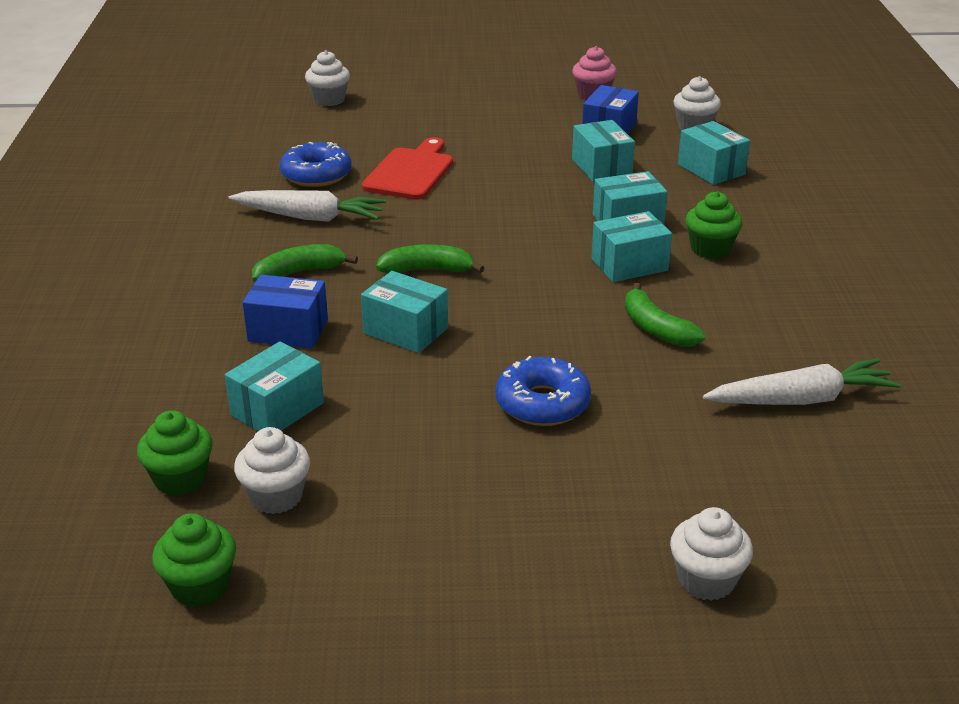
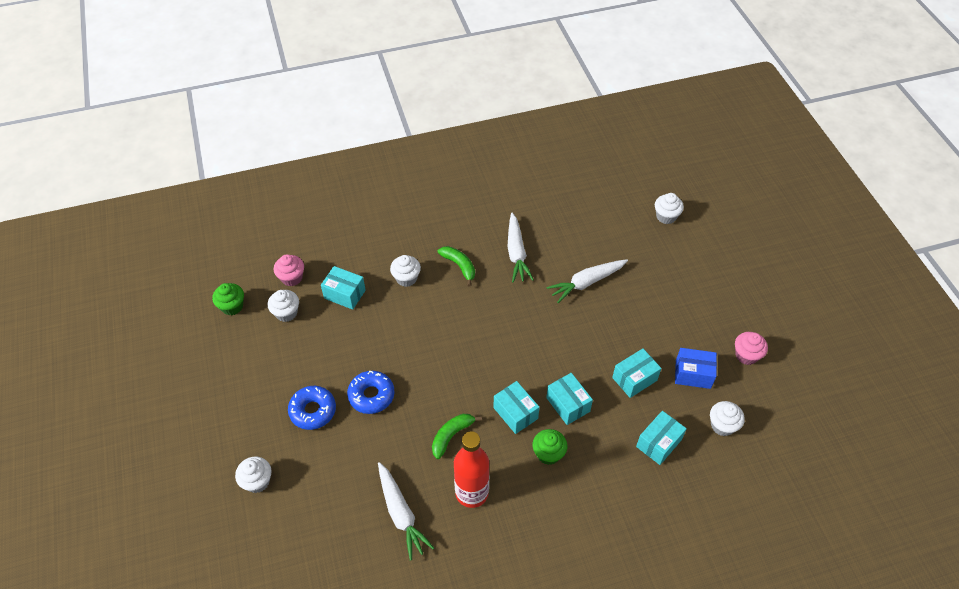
camera: 75 degrees right, 20 degrees up
green cupcake [137,410,213,496] -> pink cupcake [274,254,304,286]
blue box [243,275,328,349] -> white cupcake [390,255,421,287]
blue donut [280,142,352,187] -> blue donut moved to [288,386,336,430]
turquoise box [361,271,448,353] -> none
red cutting board [362,137,453,200] -> white carrot [547,259,628,303]
green banana [376,244,484,274] -> none
none -> red bottle [454,431,489,508]

